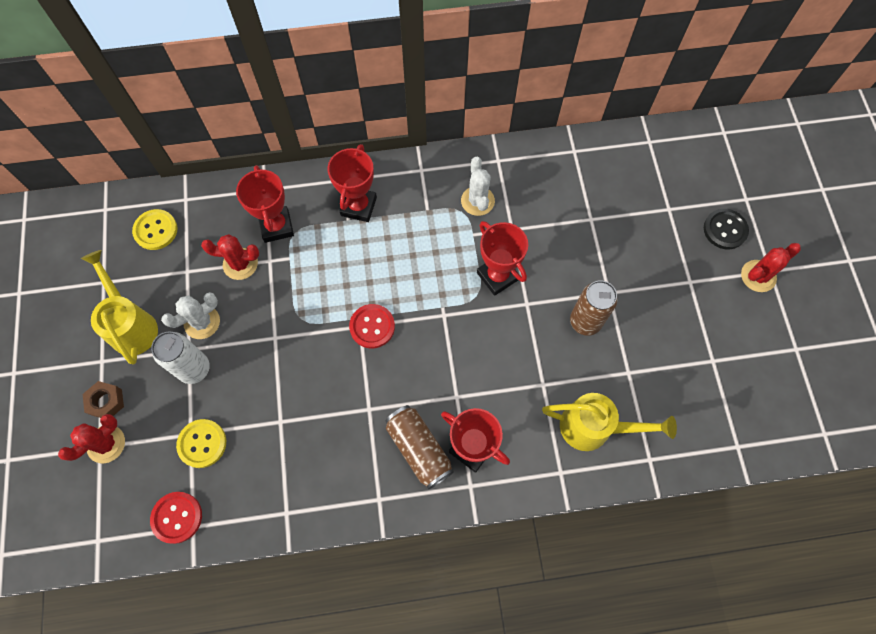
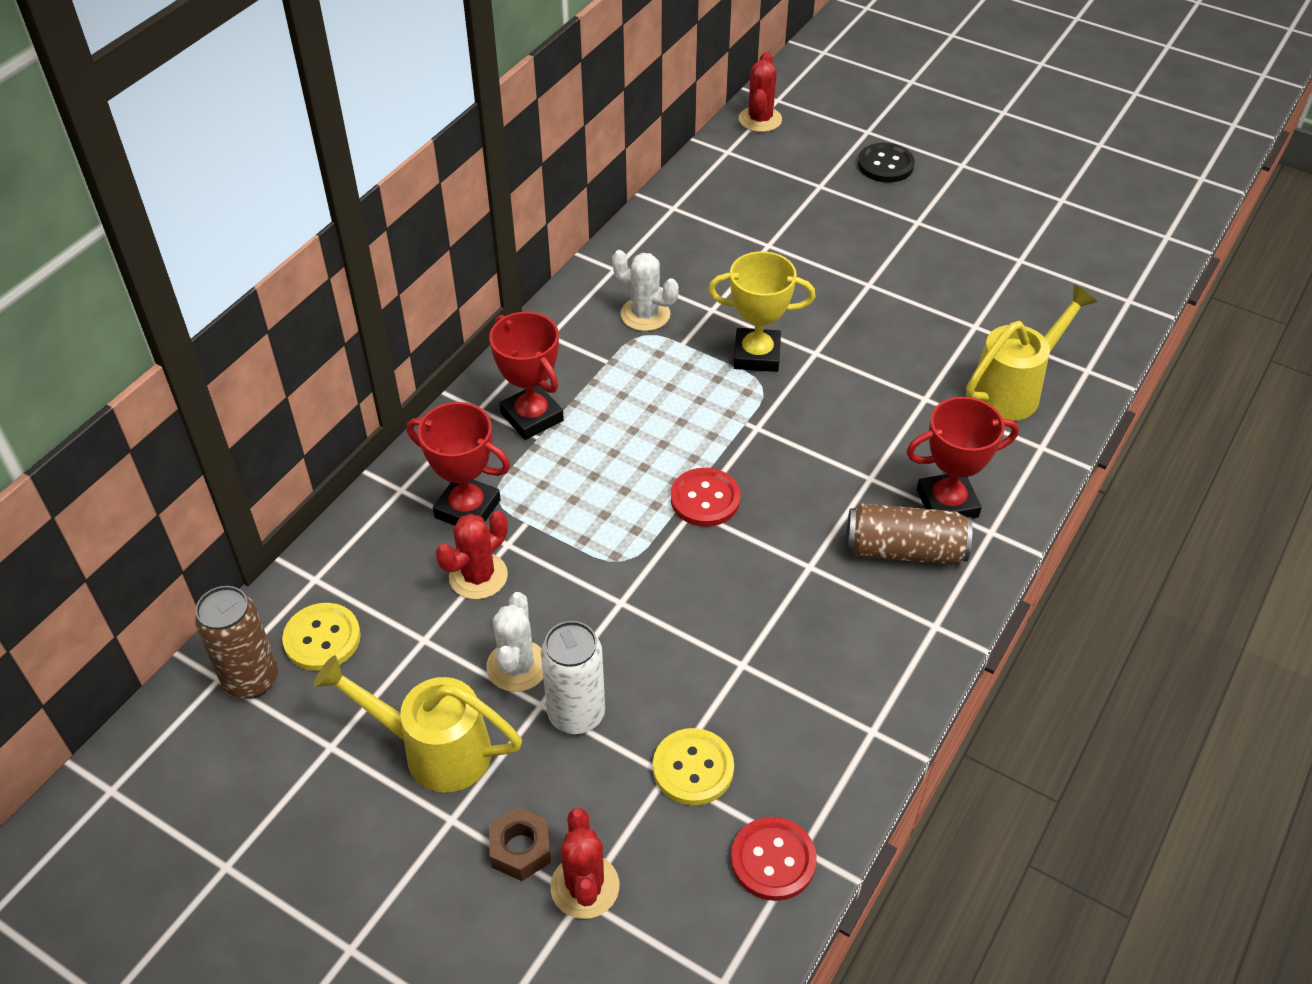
camera: 50 degrees left, 20 degrees down
red trophy [477,221,528,296] -> yellow trophy [708,251,815,372]
brown can [570,280,618,336] -> brown can moved to [195,586,278,699]
red cactus [741,243,801,292] -> red cactus moved to [739,52,782,132]

